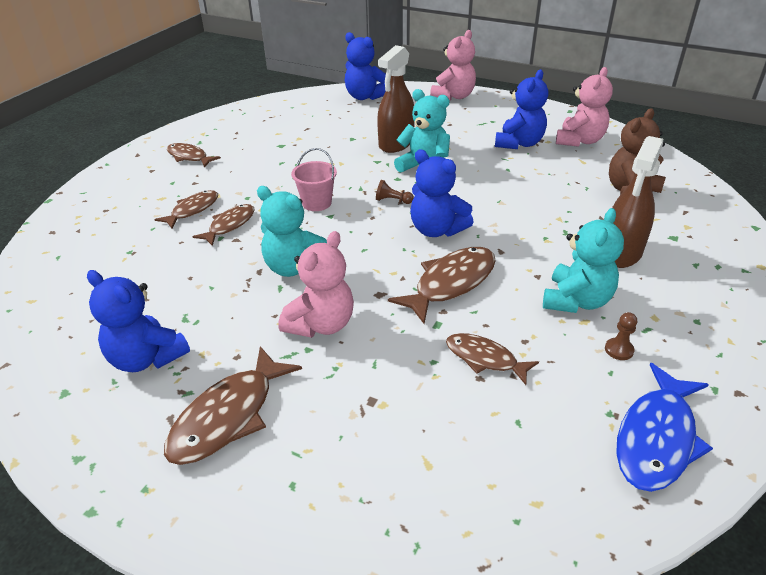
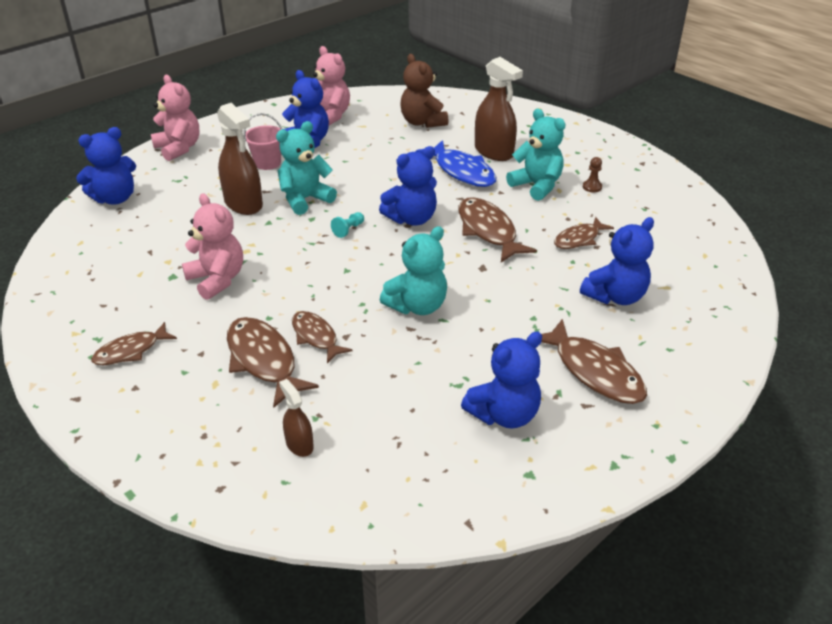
camera: 70 degrees left, 0 degrees up
brown fish [154,190,218,228] -> brown fish [227,317,319,408], size x1.58
pink teddy bear [278,231,354,338] -> pink teddy bear moved to [182,193,243,300]
pink bucket [291,148,337,211] -> pink bucket moved to [244,113,282,170]
brown pawn [376,180,414,204] -> turquoise pawn [331,212,364,238]
blue fish [616,363,713,492] -> blue fish moved to [416,140,496,187]
none -> brown spray bottle [279,379,314,457]
none -> blue teddy bear [580,217,654,305]

